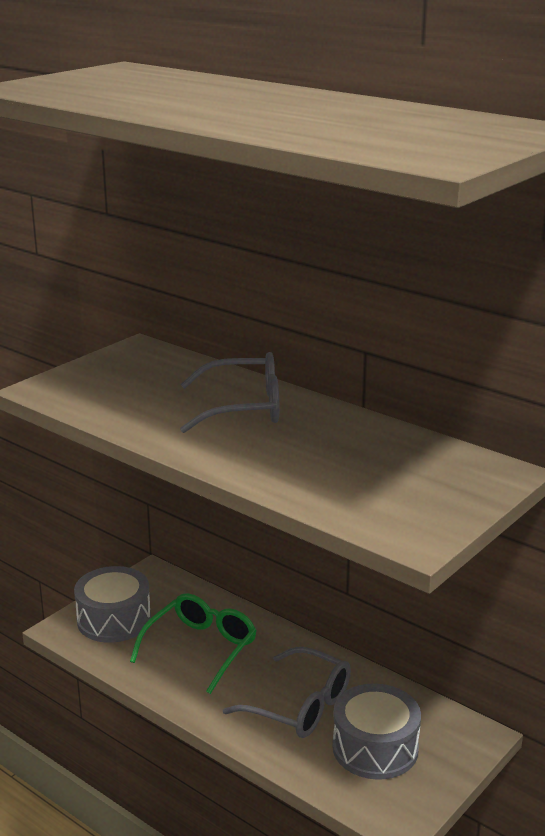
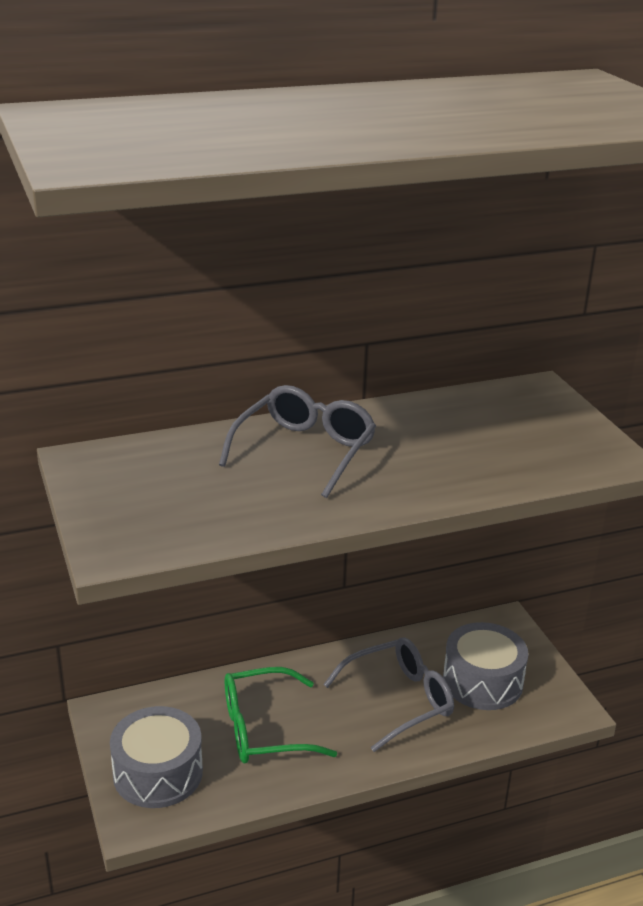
camera: 60 degrees left, 5 degrees up
green glasses [130,593,257,694] -> green glasses turned 75 degrees counterclockwise [225,667,337,763]

